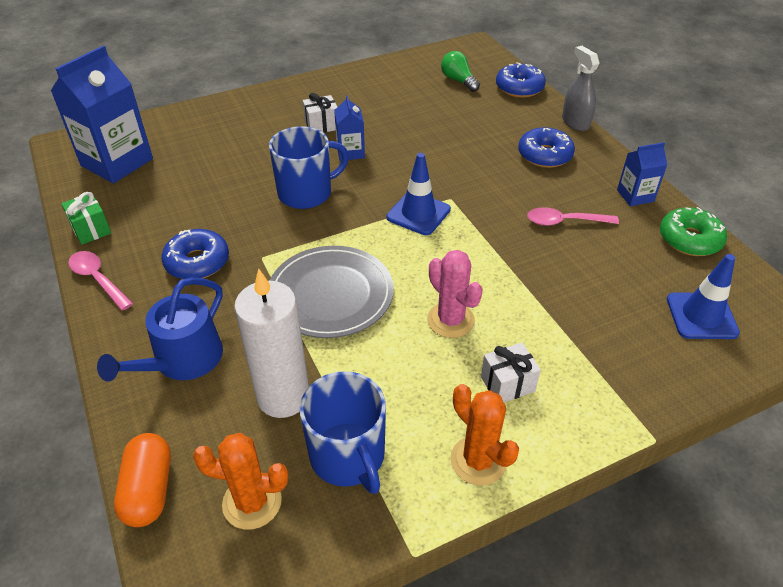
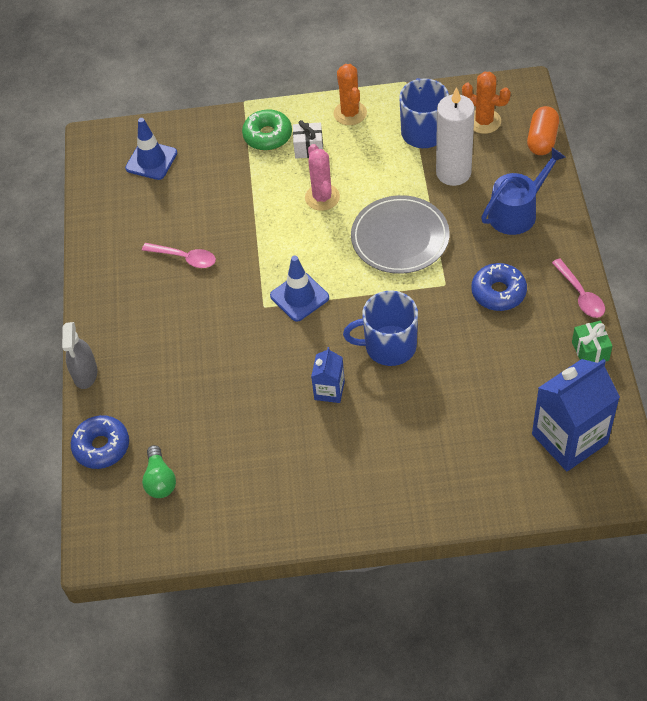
camera: 155 degrees left, 10 degrees up
white gift [303,93,337,133] -> none
blue donut [518,127,575,168] -> none
blue carton [617,142,667,206] -> none
green donut [660,207,727,256] -> green donut moved to [242,109,292,151]

